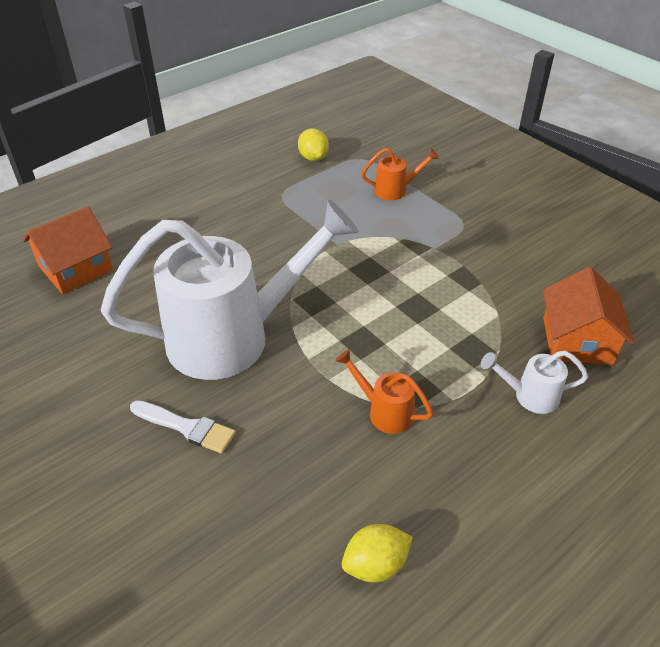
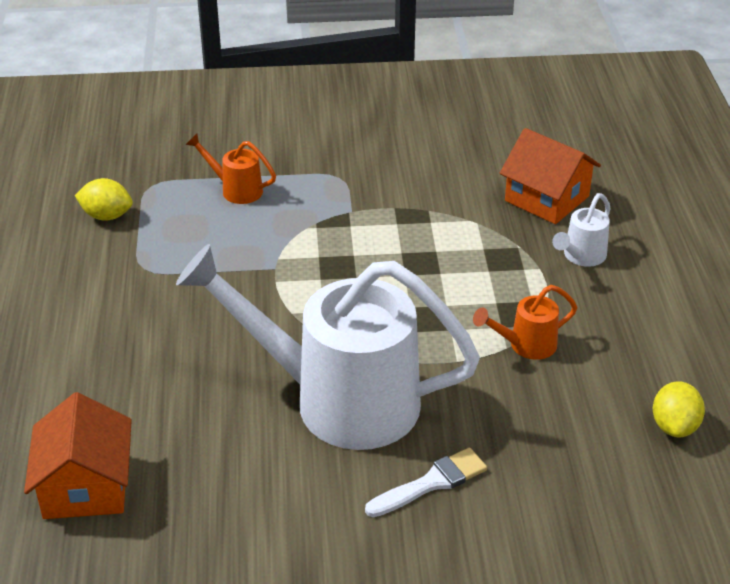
camera: 55 degrees left, 5 degrees down
white watering can [101,199,359,380] -> white watering can turned 90 degrees counterclockwise [176,244,480,450]
orange watering can [361,148,439,200] -> orange watering can turned 90 degrees counterclockwise [186,134,276,204]

